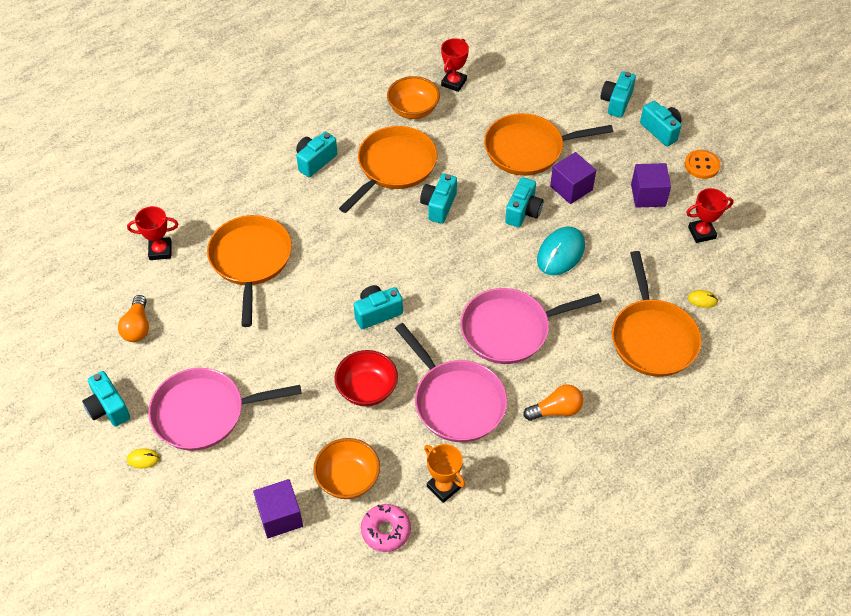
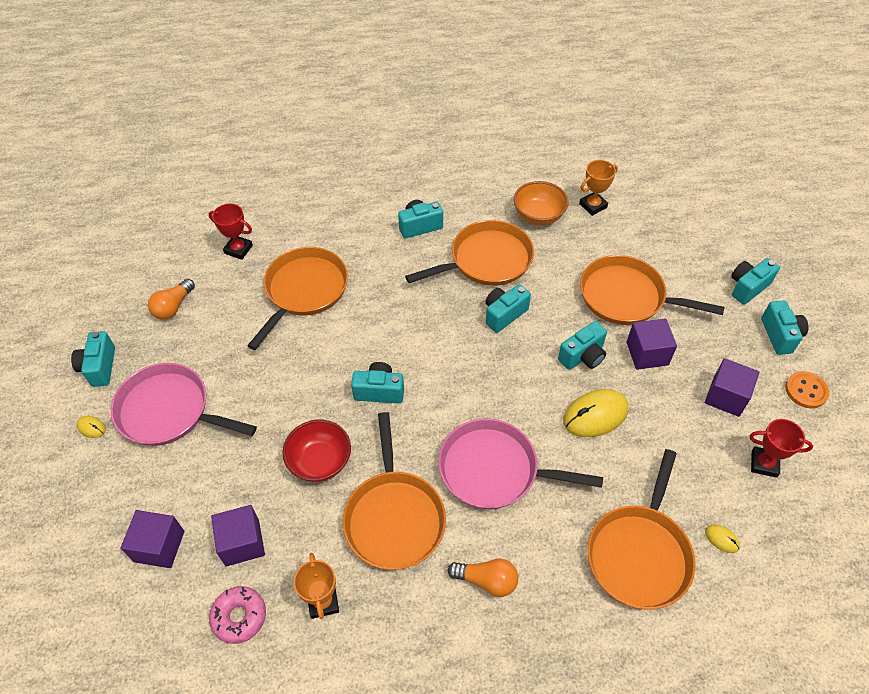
camera: 30 degrees right, 0 degrees up
orange bowl [313,438,380,499] -> purple cube [211,505,265,566]
pink pan [395,323,507,442] -> orange pan [342,412,446,570]
red trophy [441,38,469,92] -> orange trophy [579,160,618,216]
turquoise mouse [537,227,585,275] -> yellow mouse [563,389,629,437]

